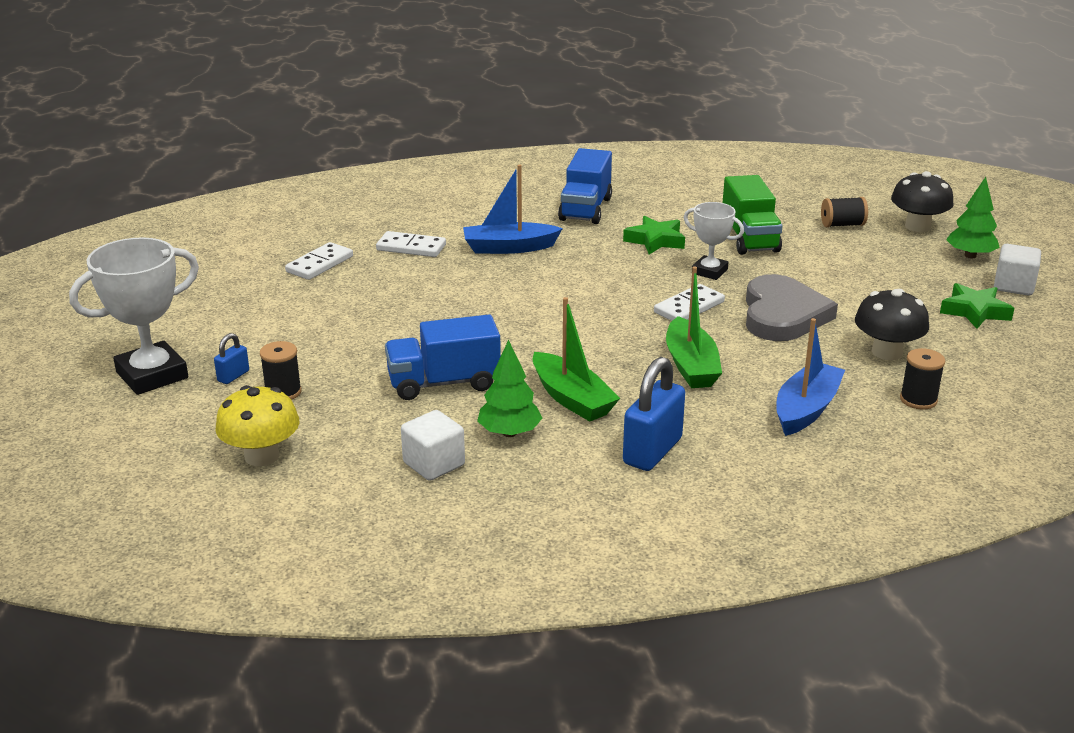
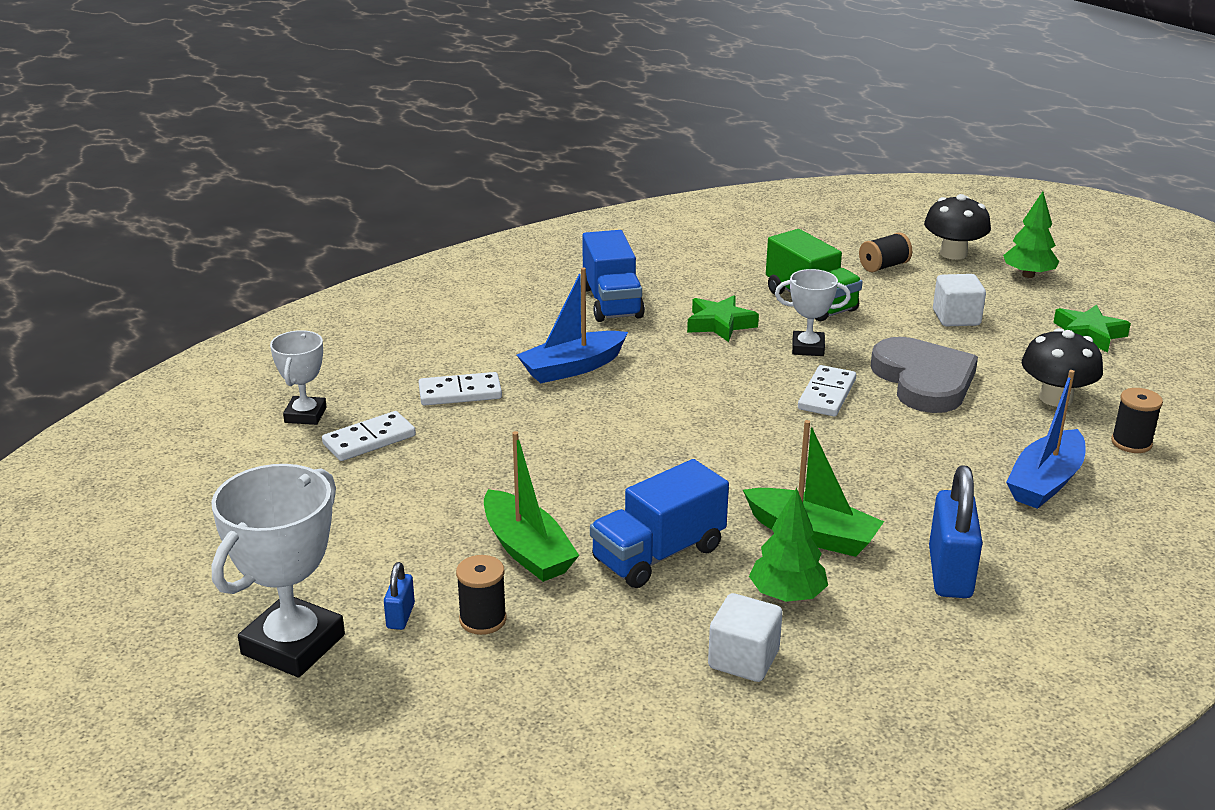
camera: 25 degrees left, 0 degrees up
yellow mushroom [216,385,299,466] -> none
white domino [285,242,353,280] -> white domino turned 45 degrees clockwise [322,411,416,461]
green boat [666,266,722,388] -> green boat moved to [484,431,579,582]
blue boat [776,318,845,436] -> blue boat turned 150 degrees counterclockwise [1006,370,1085,509]
white cube [994,244,1041,296] -> white cube moved to [933,274,986,327]
none -> white trophy [270,330,327,425]

